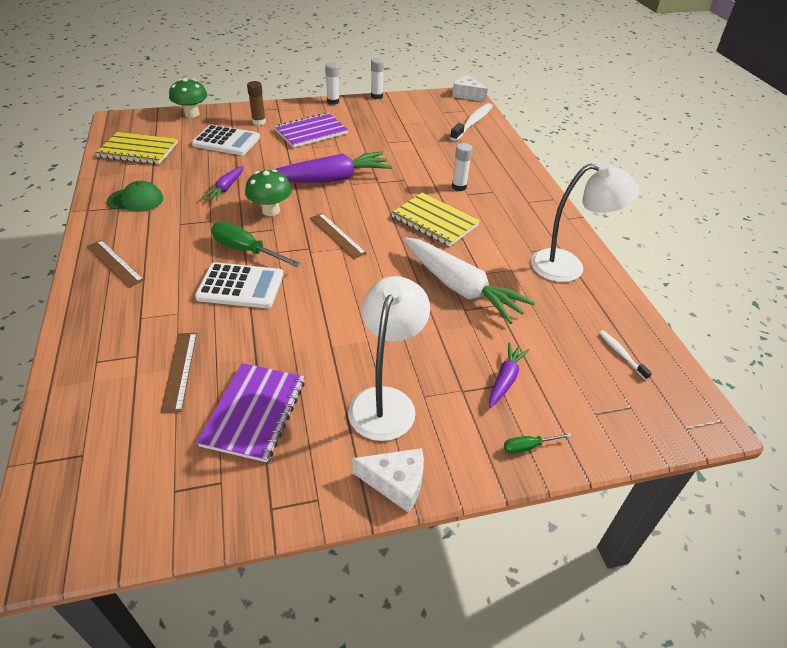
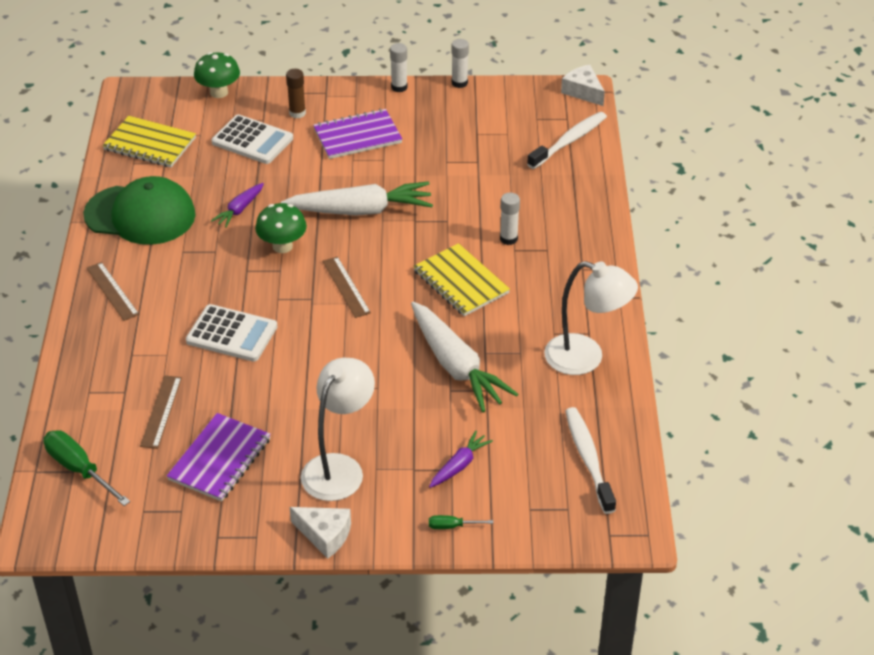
camera: 15 degrees right, 0 degrees up
green cap [107,181,163,212] -> green cap [83,176,196,245], size x1.87
green screwdriver [211,222,301,267] -> green screwdriver moved to [44,430,130,506]
purple carrot [274,152,392,183] -> white carrot [281,181,433,216]
white toothbrush [599,330,652,380] -> white toothbrush [565,407,616,514], size x1.95

